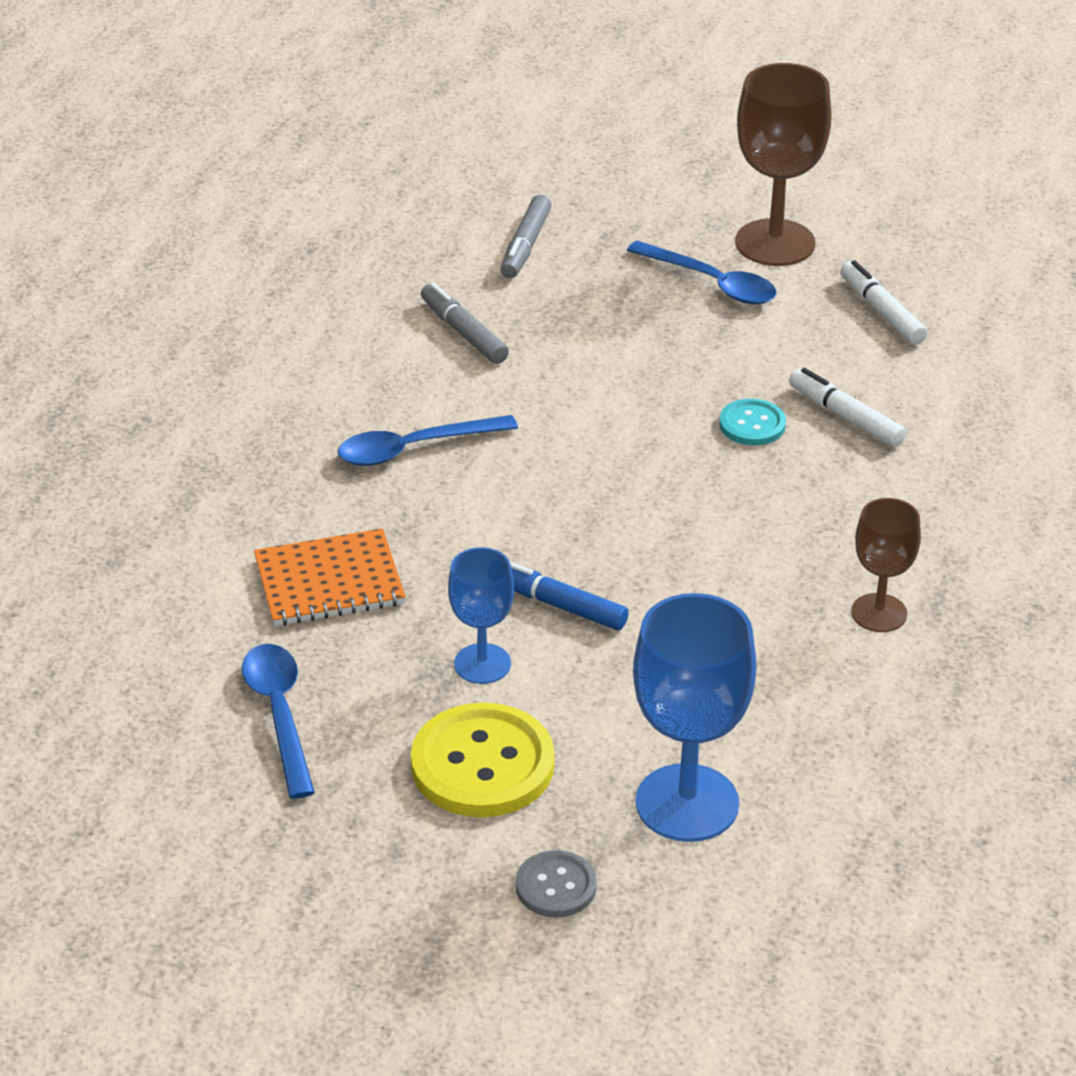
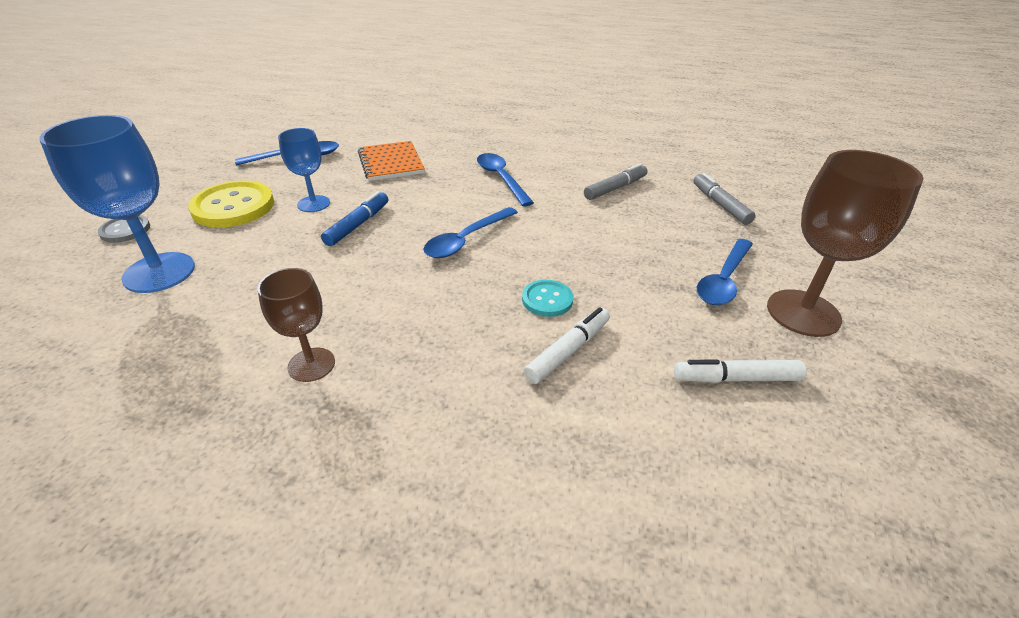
camera: 85 degrees right, 0 degrees up
grey marker [501,195,552,278] -> grey marker turned 60 degrees clockwise [693,173,756,225]
white marker [840,260,927,345] -> white marker turned 150 degrees counterclockwise [674,359,807,383]
none -> blue spoon [423,207,518,258]

